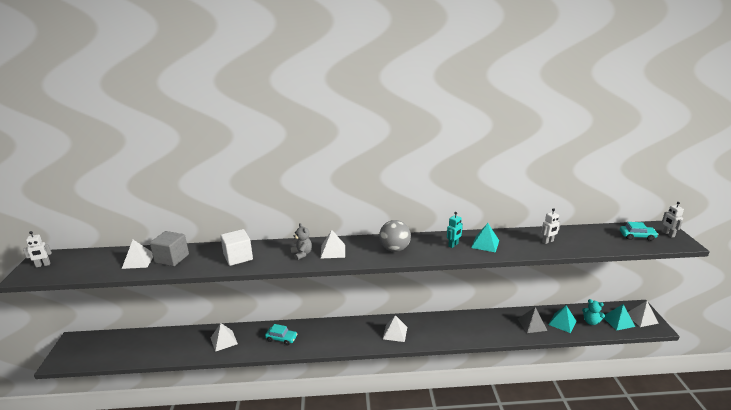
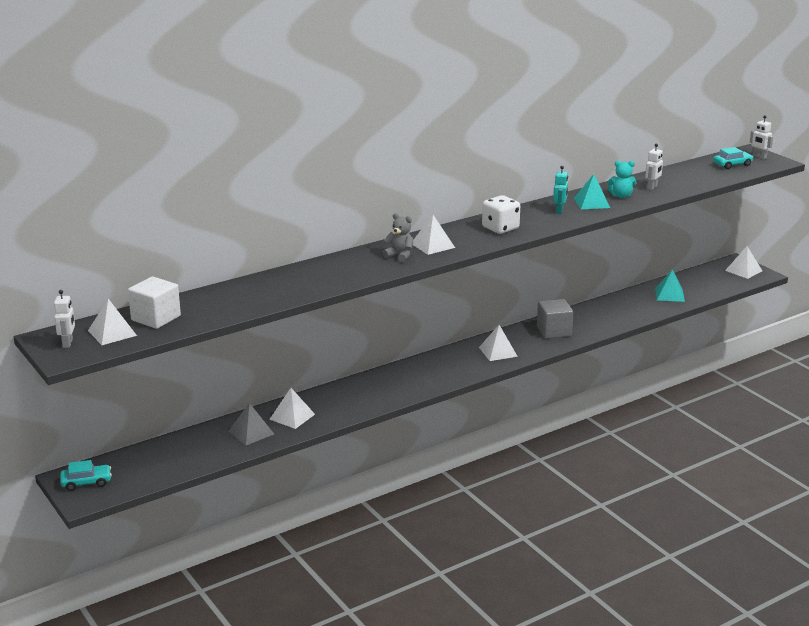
camera: 30 degrees left, 0 degrees up
white robot [23,231,52,267] -> white robot turned 45 degrees counterclockwise [54,290,75,348]
white pyramid [122,240,153,269] -> white pyramid moved to [88,299,137,345]
grey cube [150,231,189,266] -> grey cube moved to [537,299,573,339]
white cube [220,229,253,266] -> white cube moved to [128,276,181,329]
turquoise car [265,324,297,345] -> turquoise car moved to [60,460,112,491]
grey ball [379,220,411,252] -> white dice [482,195,520,234]
grey pyramid [518,307,547,333] -> grey pyramid moved to [229,403,274,445]
turquoise teddy bear [582,299,605,325] -> turquoise teddy bear moved to [607,161,636,198]
turquoise pyramid [604,304,635,331] -> none

